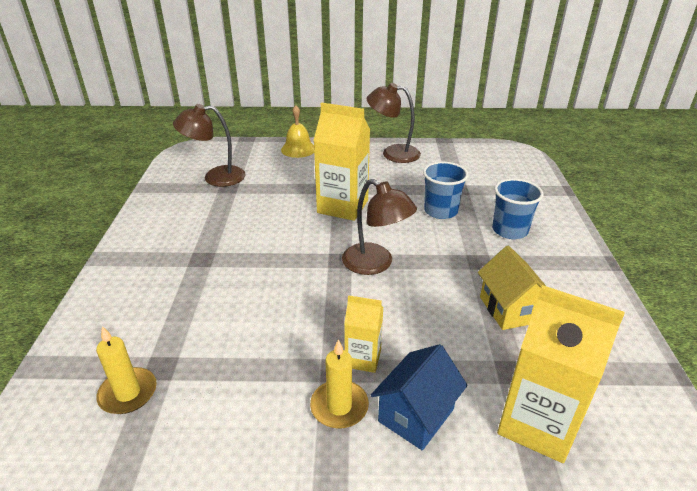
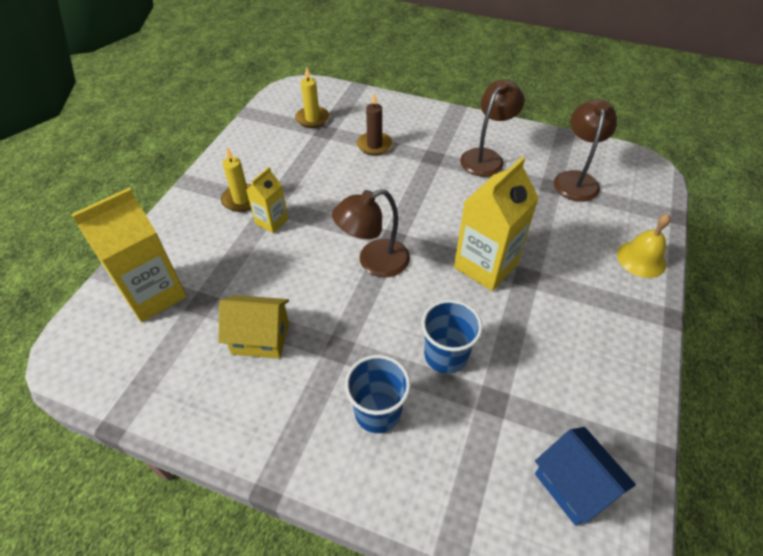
camera: 110 degrees right, 15 degrees up
brown lamp [367,83,421,163] -> brown lamp moved to [460,79,524,177]
blue house [371,344,468,450] -> blue house moved to [535,427,636,526]
none -> brown candle [357,93,393,156]

